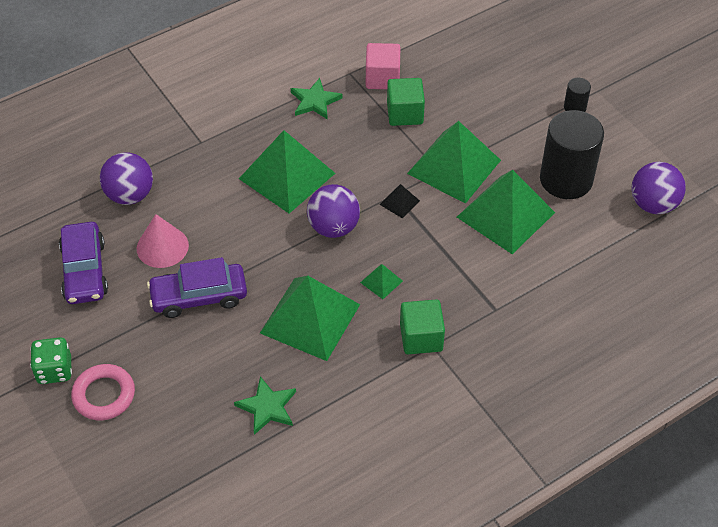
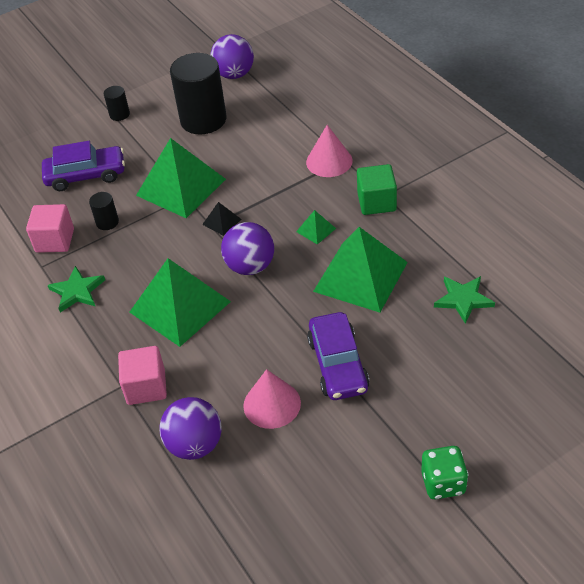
camera: 85 degrees left, 5 degrees down
purple car [59,222,108,304] -> purple car moved to [42,141,125,191]
pink ring [71,364,135,420] -> none
green cube [387,78,425,126] -> black cylinder [89,192,119,230]
green pyramid [457,170,555,254] -> none
none -> pink cube [118,346,167,405]
none -> pink cone [306,125,353,177]

